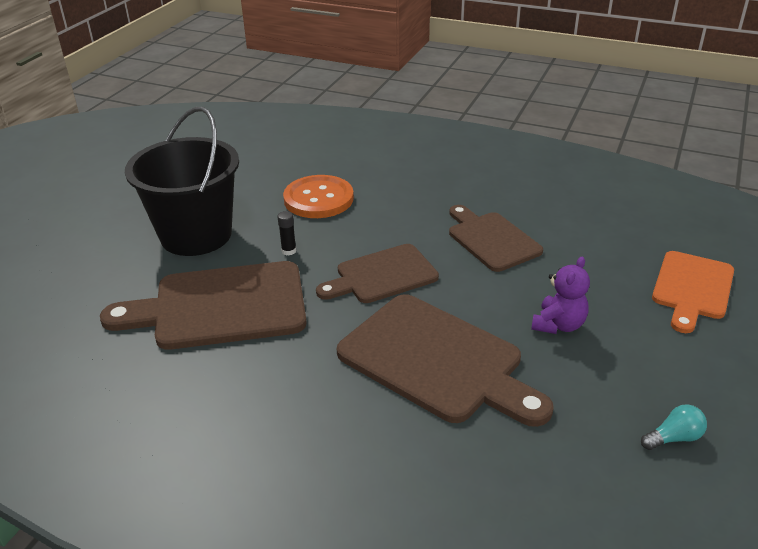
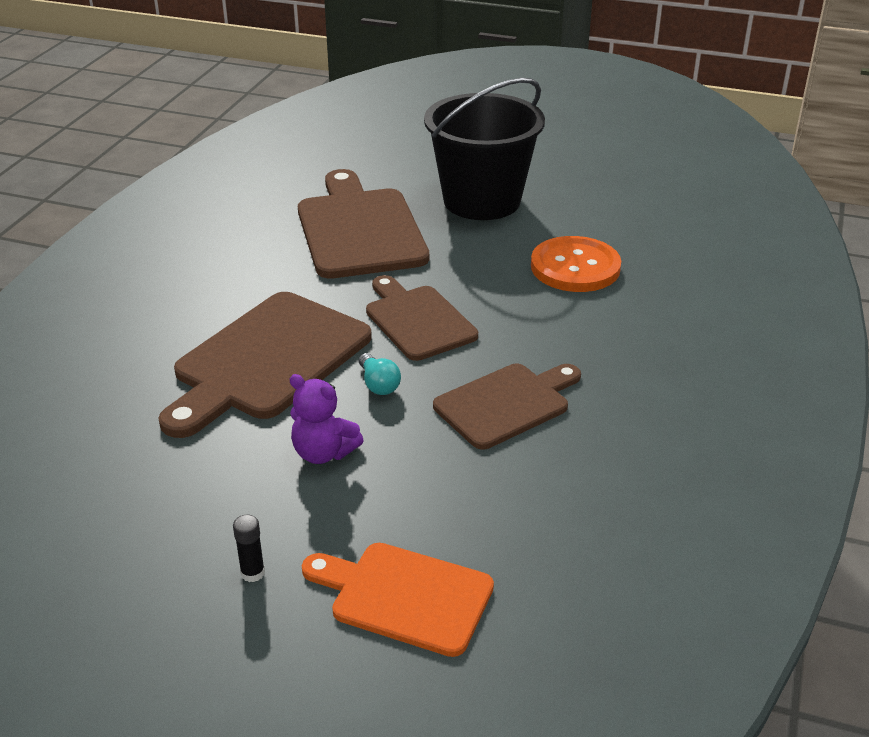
camera: 85 degrees right, 0 degrees up
black glue stick [277,211,296,256] -> black glue stick moved to [233,515,265,582]
turquoise light bulb [641,404,707,450] -> turquoise light bulb moved to [359,353,401,395]

